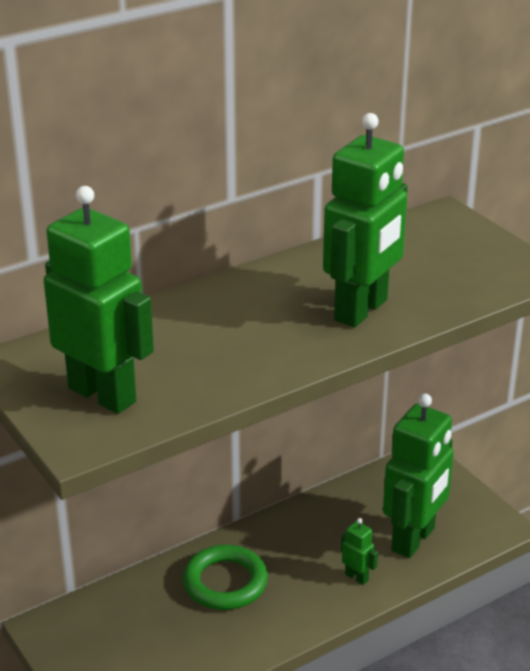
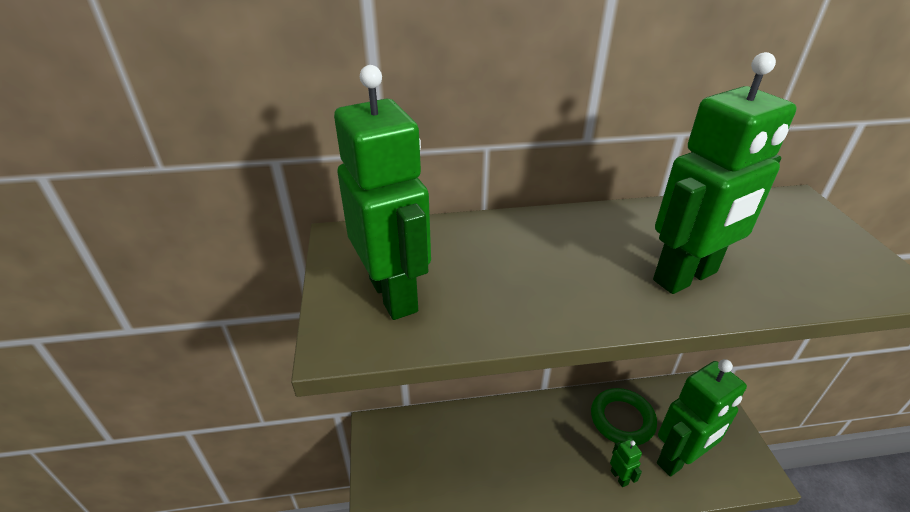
camera: 25 degrees right, 5 degrees up
green ring [183,545,268,610] -> green ring moved to [591,388,657,446]

